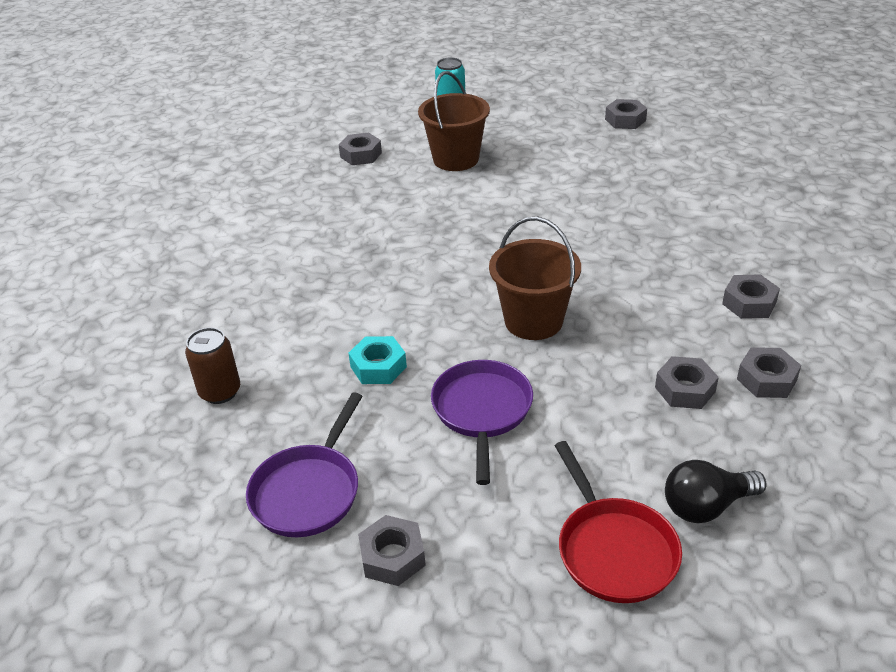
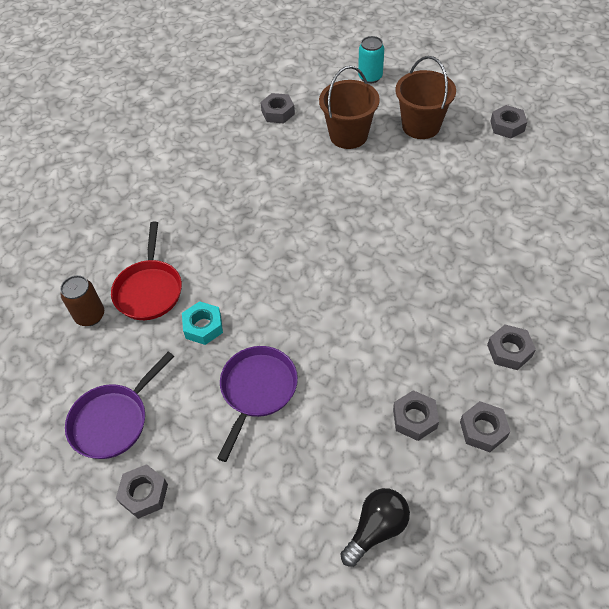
camera: 20 degrees right, 15 degrees up
brown bucket [489,217,581,340] -> brown bucket moved to [395,56,456,139]
red pan [554,441,682,603] -> red pan moved to [111,222,182,320]
black light bulb [665,460,766,523] -> black light bulb turned 135 degrees clockwise [340,488,410,567]

